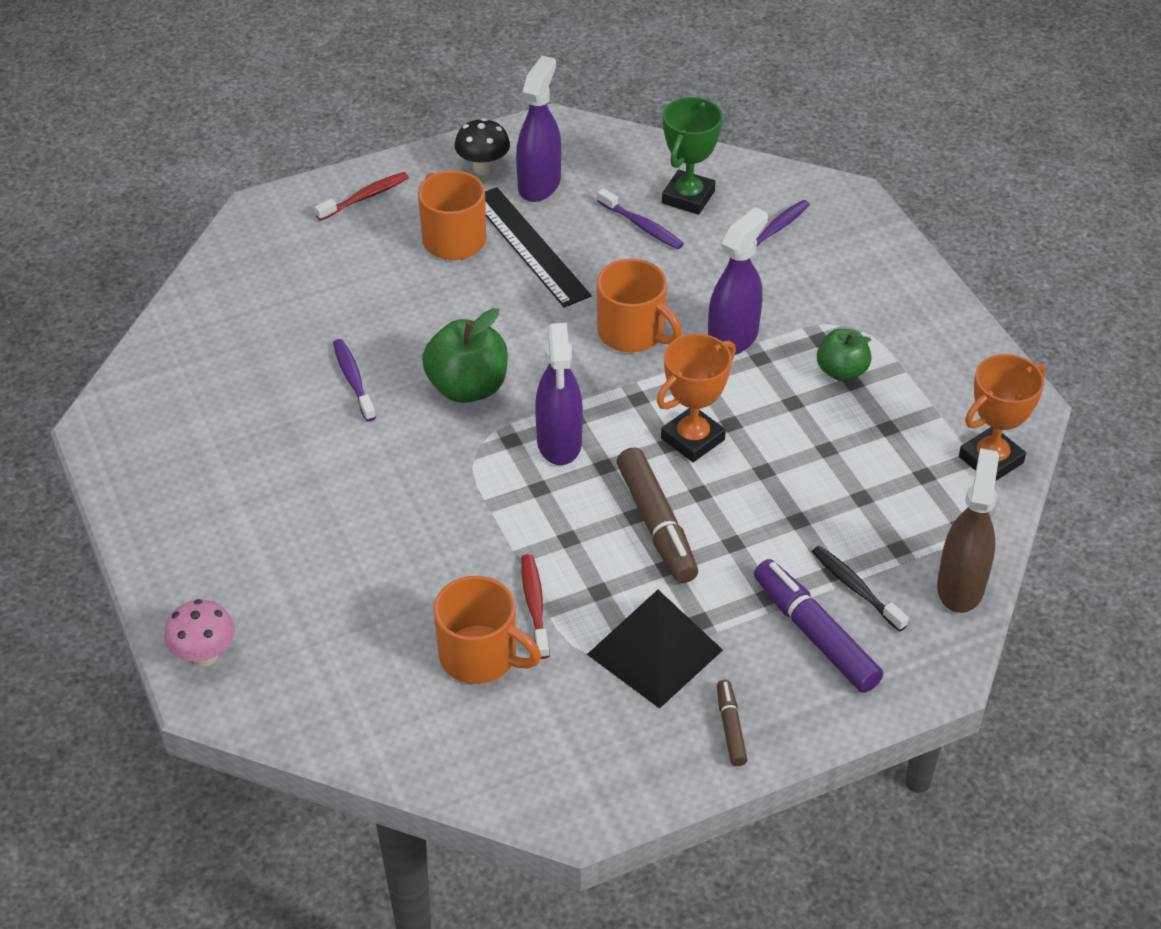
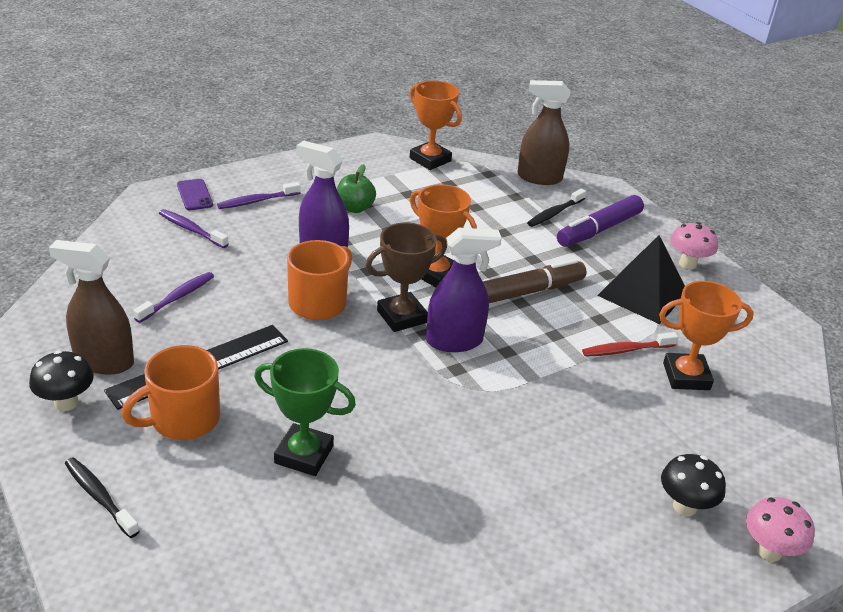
camera: 100 degrees left, 10 degrees down
red toothbrush [314,172,409,221] -> black toothbrush [65,457,140,538]
purple toothbrush [333,339,376,422] -> purple toothbrush moved to [217,182,301,209]
green apple [422,308,508,403] -> none
orange mug [434,576,541,684] -> orange trophy [659,281,754,390]
purple spray bottle [516,56,561,202] -> brown spray bottle [49,240,134,375]
green trophy [662,97,723,215] -> green trophy moved to [254,348,356,476]
brown marker [717,680,748,766] -> pink mushroom [670,222,718,269]
none -> purple phone [177,179,213,210]
none -> brown trophy [366,222,447,332]
none -> black mushroom [661,454,726,516]

